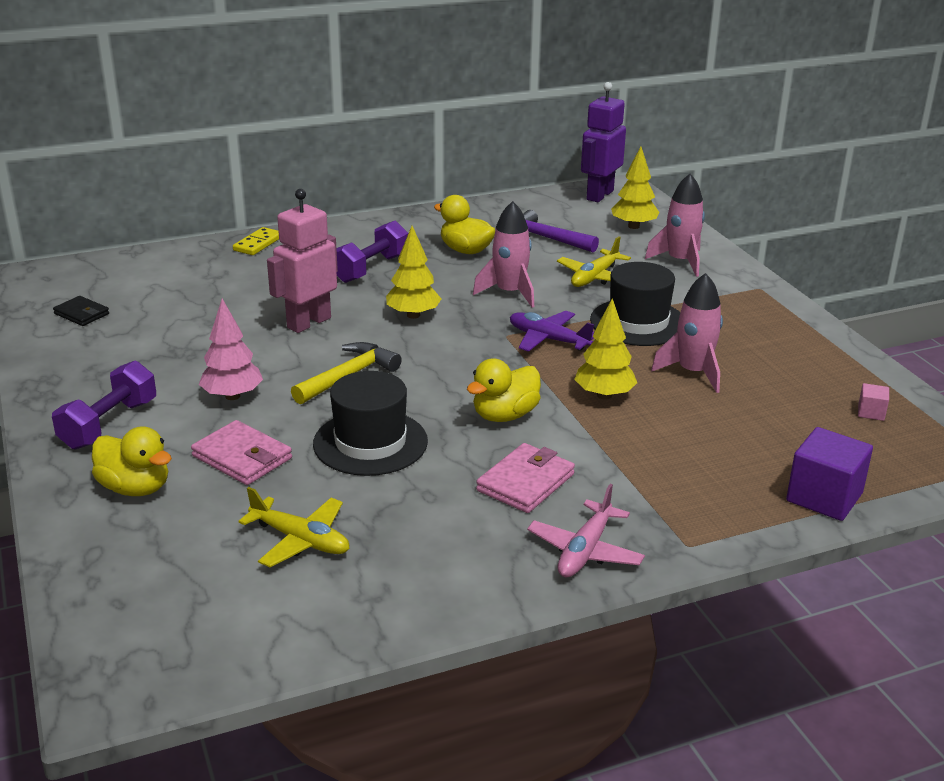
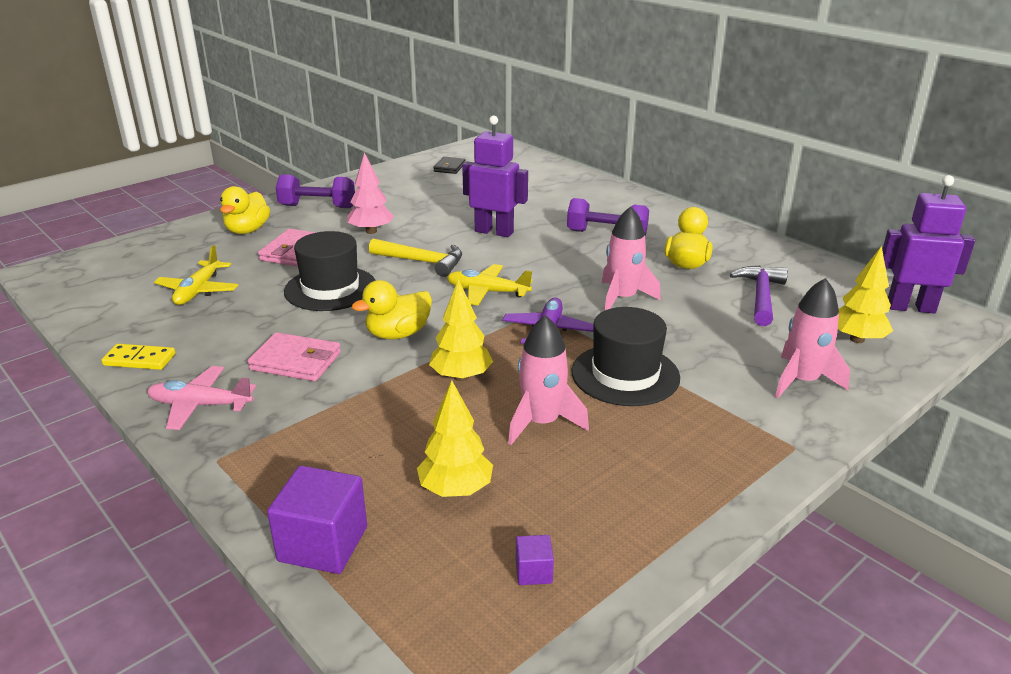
camera: 70 degrees right, 0 degrees up
yellow domino [233,227,279,255] -> yellow domino moved to [101,344,176,370]
pink robot [267,189,338,333] -> purple robot [462,116,528,237]
yellow tree [386,226,441,319] -> yellow tree moved to [417,380,493,497]
yellow duck [467,359,541,422] -> yellow duck turned 60 degrees counterclockwise [352,280,432,339]
yellow plane [557,236,631,287] -> yellow plane moved to [447,264,532,305]
pink cube [858,383,889,421] -> purple cube [516,535,554,585]

